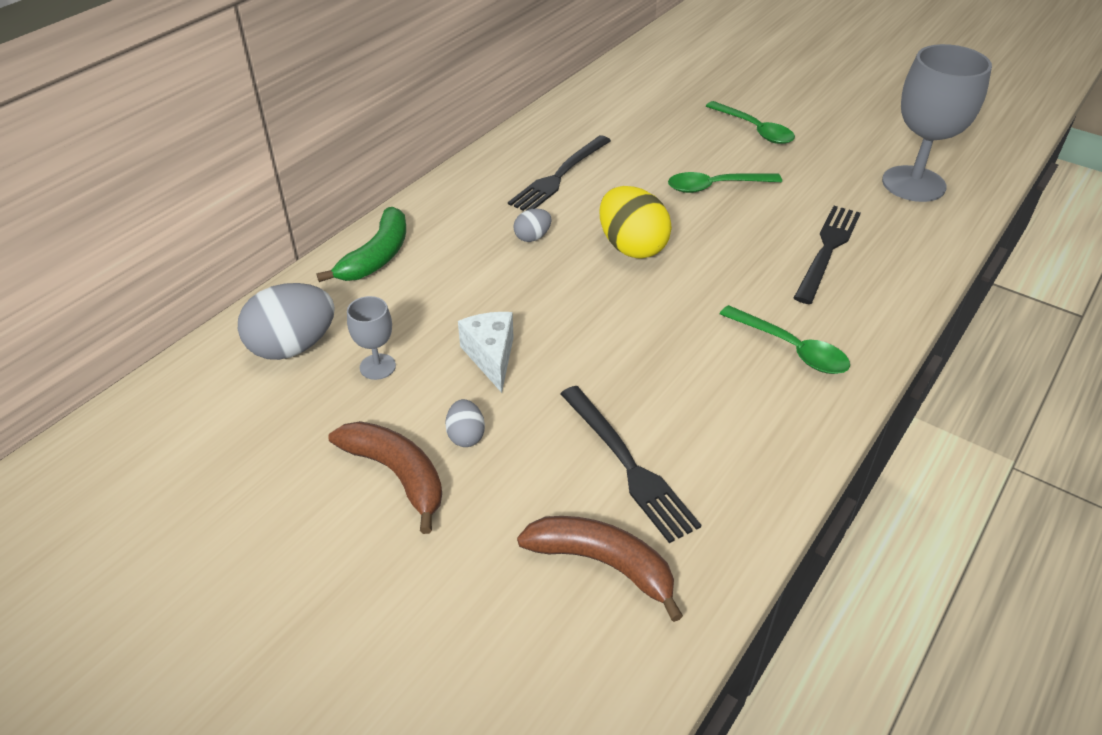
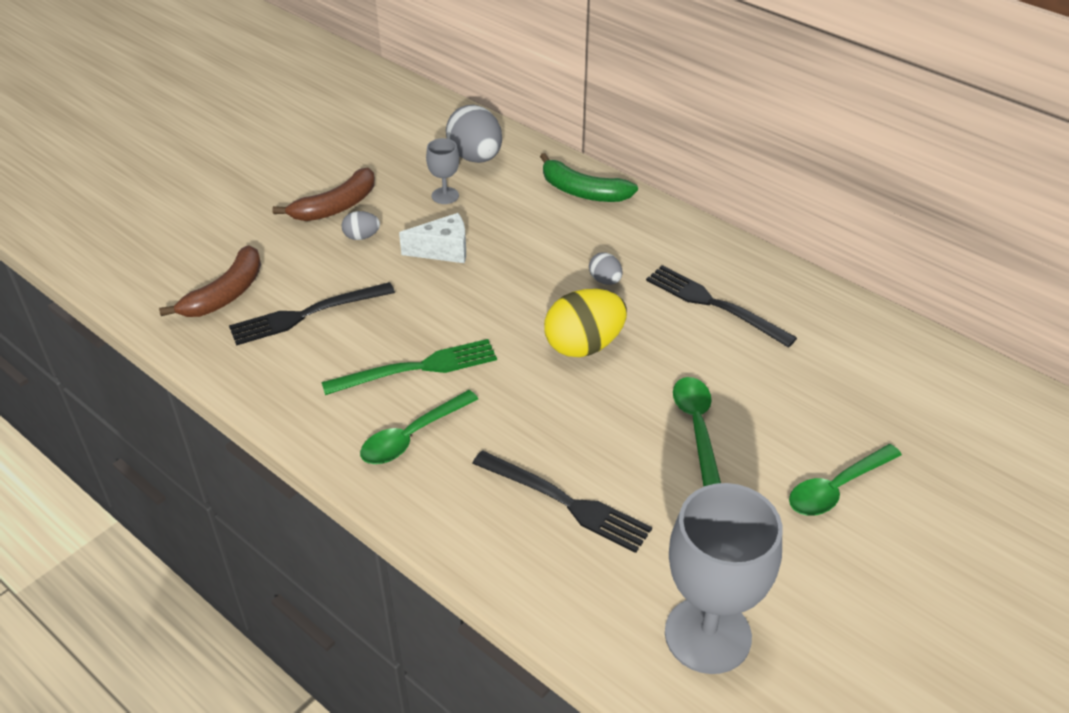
camera: 95 degrees right, 0 degrees up
none -> green fork [322,339,497,395]

